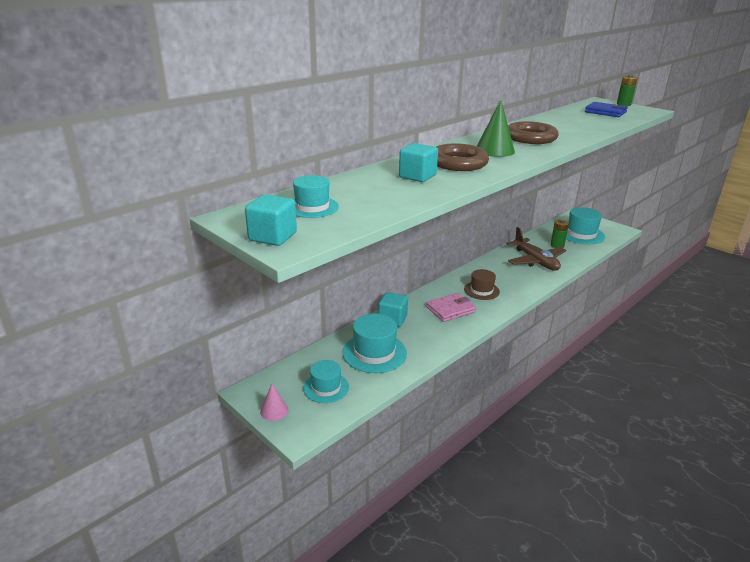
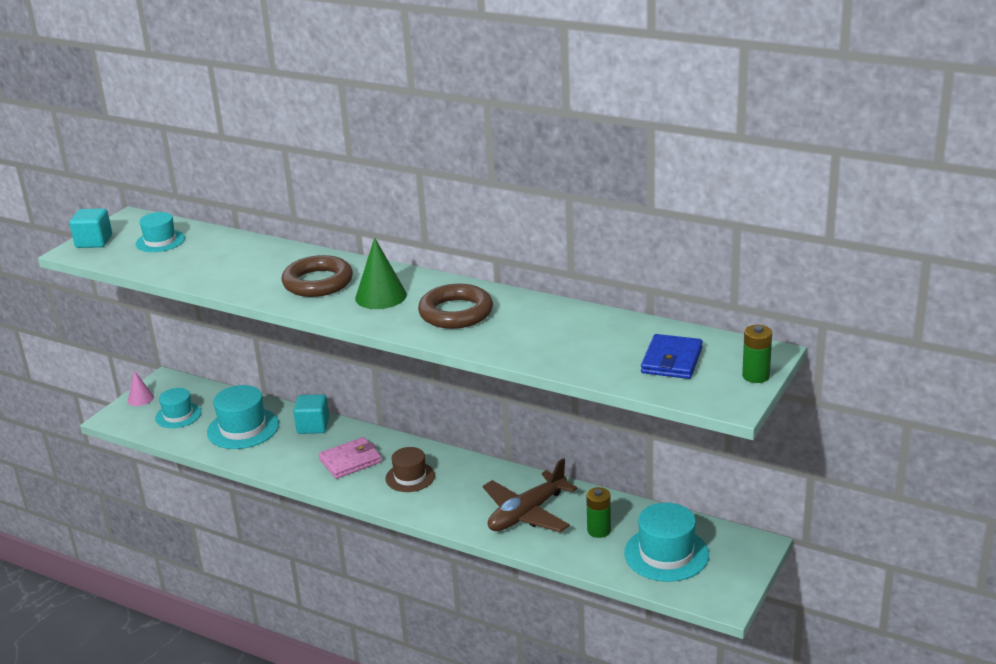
camera: 75 degrees right, 0 degrees up
turquoise cube [399,143,438,182] -> none
pink wallet [426,293,476,322] -> pink wallet turned 75 degrees counterclockwise [319,437,382,479]

